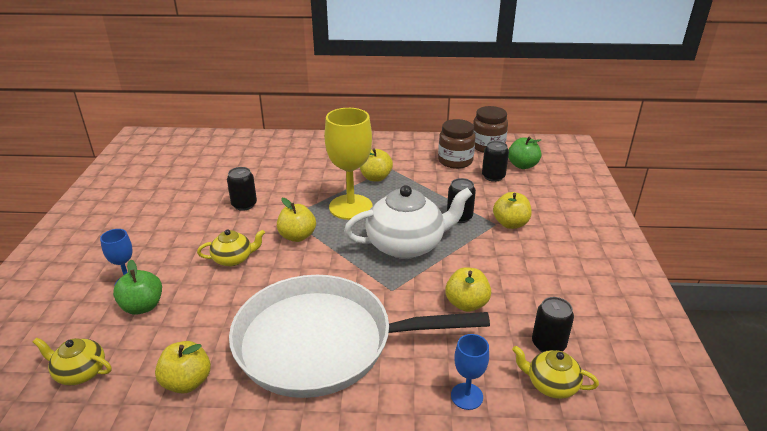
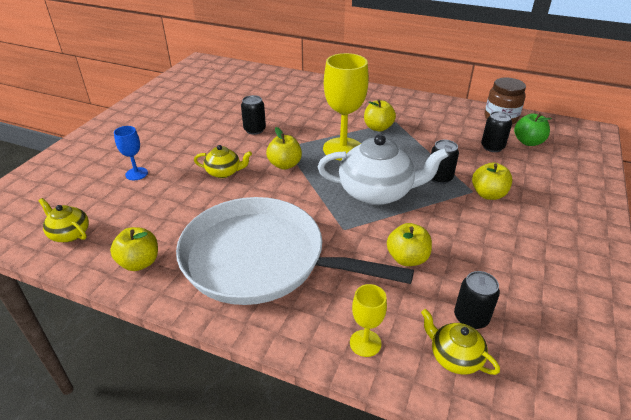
camera: 20 degrees right, 5 degrees up
green apple [113,259,162,314] -> none
brown jar [438,119,475,169] -> none
blue goblet [451,334,489,410] -> yellow goblet [350,284,387,357]

